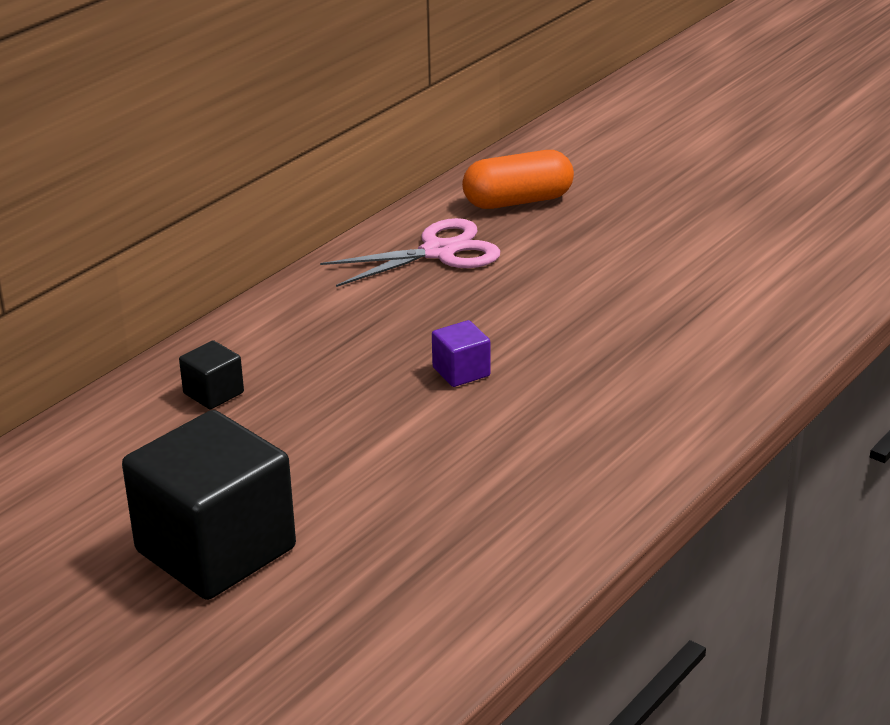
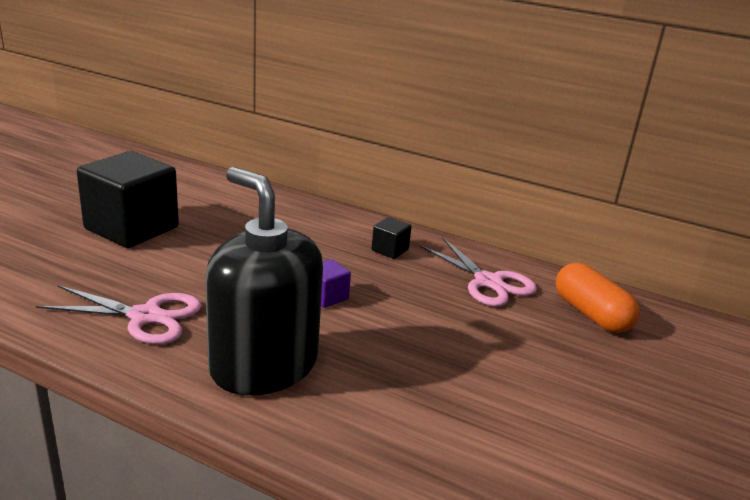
camera: 75 degrees right, 5 degrees down
black cube [179,340,244,409] -> black cube moved to [371,217,412,259]
none -> pink scissors [36,285,202,344]
none -> black soap dispenser [205,167,323,395]

